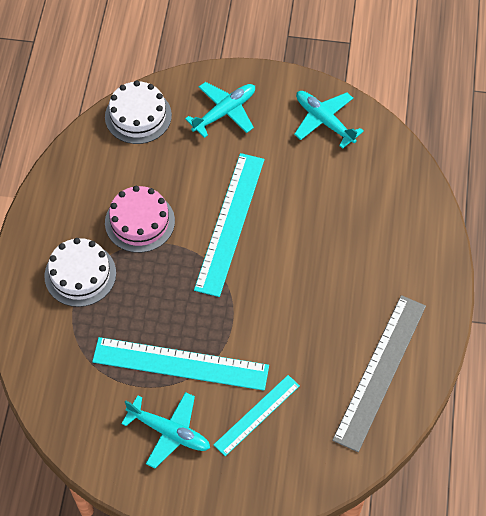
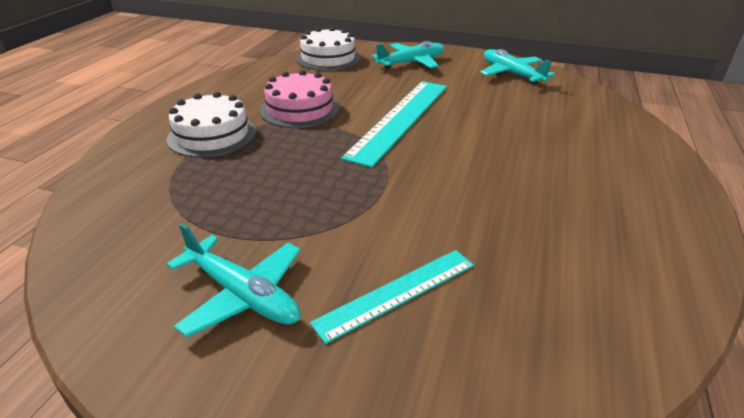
camera: 10 degrees right, 25 degrees down
turquoise ruler [92,337,269,391] -> none
grey ruler [332,295,426,452] -> none

